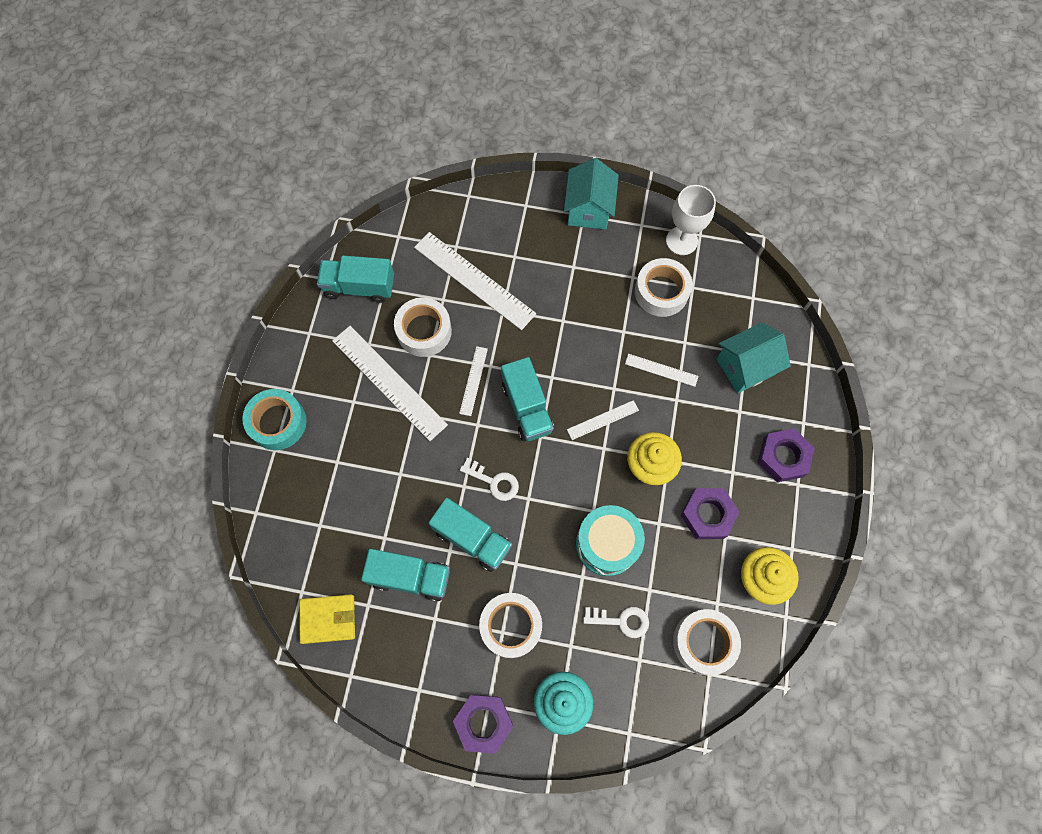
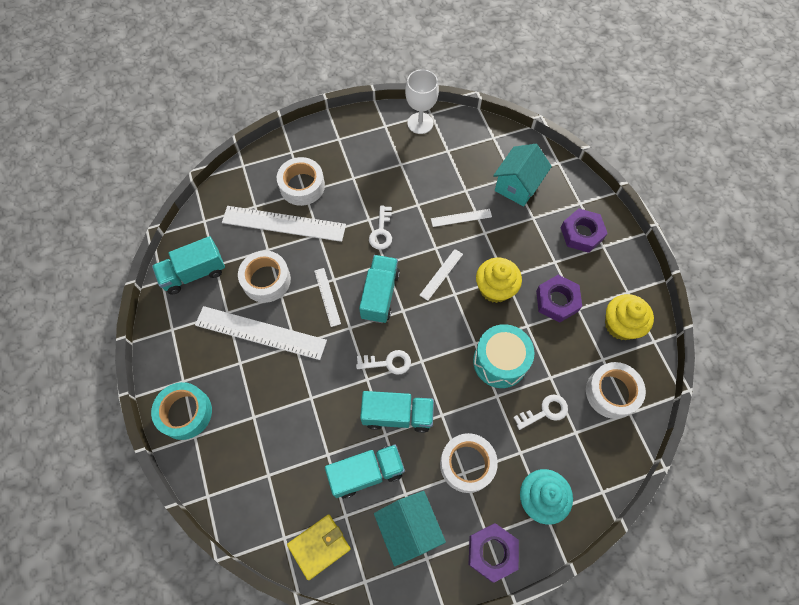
camera: 30 degrees left, 5 degrees down
turquoise truck [501,357,554,441] -> turquoise truck turned 120 degrees counterclockwise [359,255,400,323]
turquoise house [564,158,619,229] -> turquoise house moved to [374,491,446,566]
white tape [635,258,693,317] -> white tape moved to [277,157,325,206]
none -> white key [369,206,392,250]

